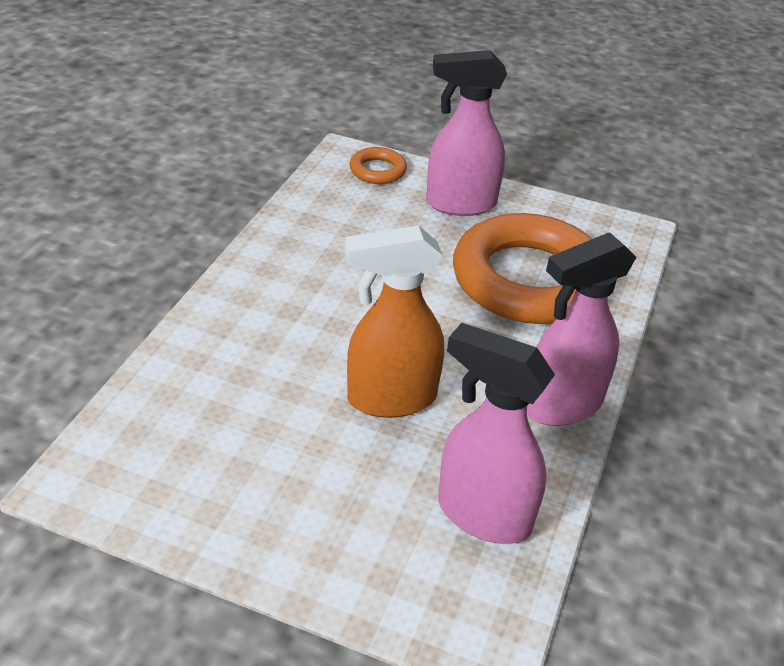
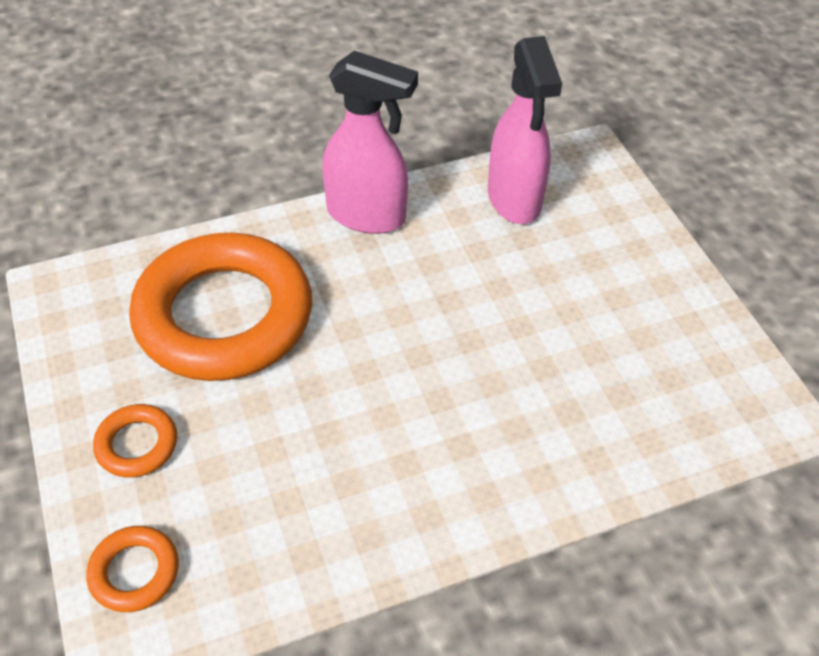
camera: 130 degrees left, 10 degrees up
orange spray bottle [345,225,444,418] -> none
pink spray bottle [426,50,507,216] -> orange ring [93,404,177,478]

